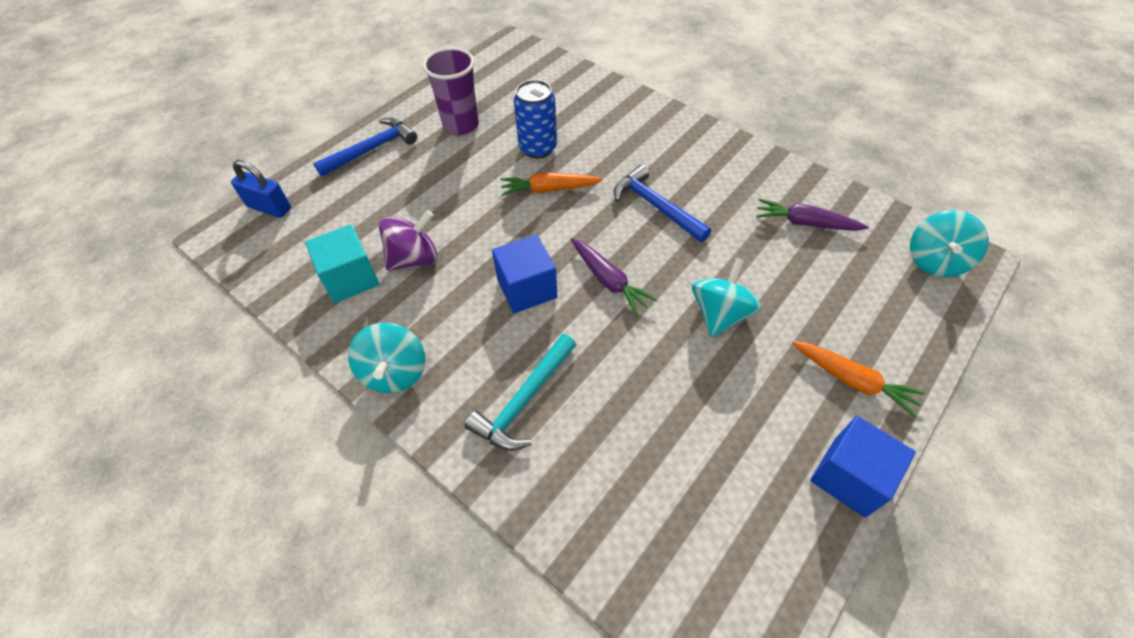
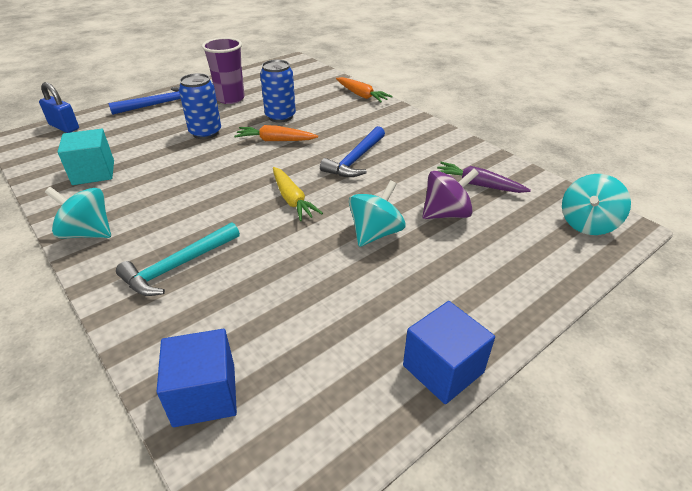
camera: 10 degrees right, 15 degrees down
turquoise spinning top [348,323,426,393] -> turquoise spinning top turned 105 degrees clockwise [45,187,111,239]
purple spinning top [379,210,437,271] -> purple spinning top moved to [422,169,479,219]
blue cube [492,235,557,313] -> blue cube moved to [156,329,237,427]
purple carrot [571,238,657,316] -> yellow carrot [273,167,323,221]
blue hammer [613,165,711,242] -> blue hammer turned 120 degrees counterclockwise [320,126,385,177]
orange carrot [792,341,925,418] -> orange carrot moved to [336,77,393,102]
none -> blue can [179,73,221,139]

